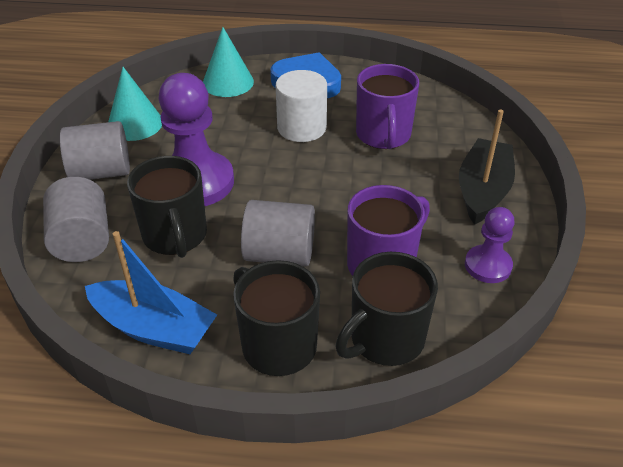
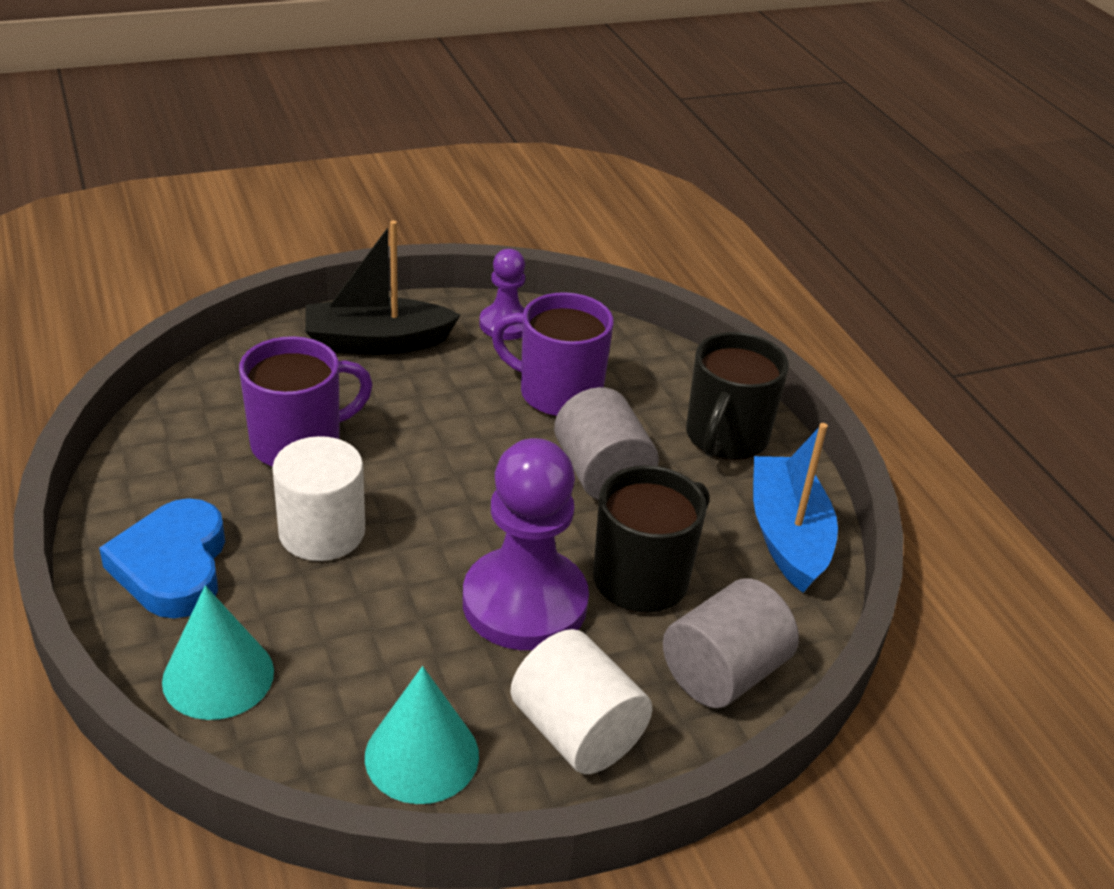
camera: 120 degrees left, 5 degrees down
grey cylinder [60,121,130,180] -> white cylinder [511,629,653,774]
black mug [335,252,438,366] -> none

